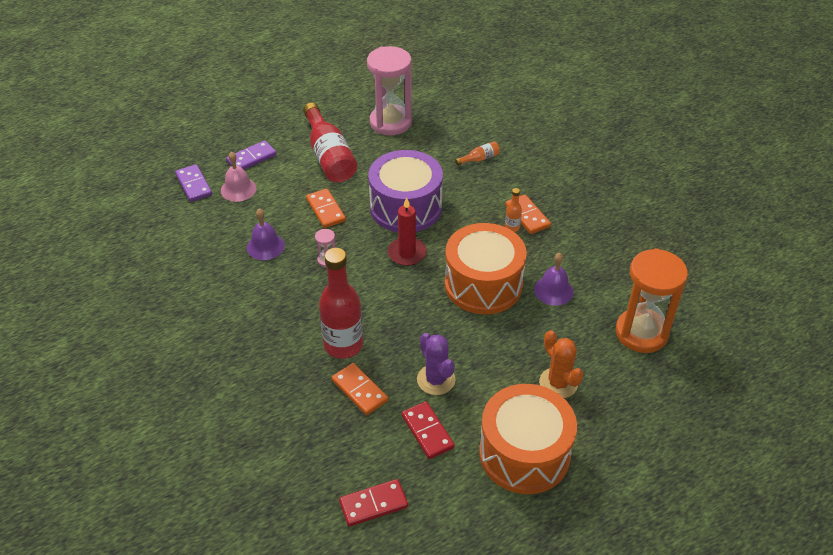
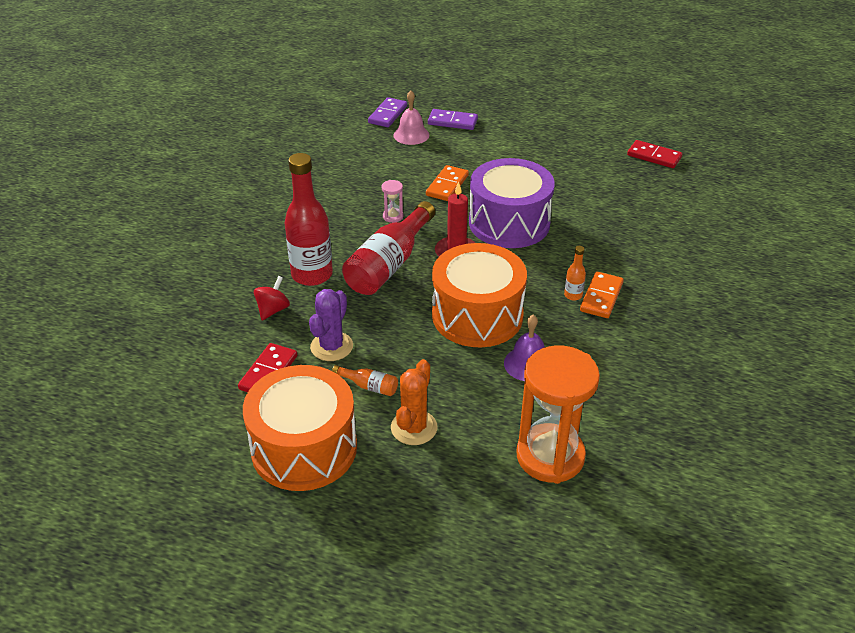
camera: 50 degrees right, 5 degrees down
purple bell [247,208,285,260] -> none
red bottle [303,103,357,182] -> red bottle moved to [342,201,435,295]
orange domino [332,363,388,415] -> red spinning top [254,276,290,321]
red domino [339,479,408,527] -> red domino moved to [627,140,682,168]
pink hourglass [367,46,412,135] -> none
orange bottle [455,141,500,166] -> orange bottle moved to [332,365,398,396]

